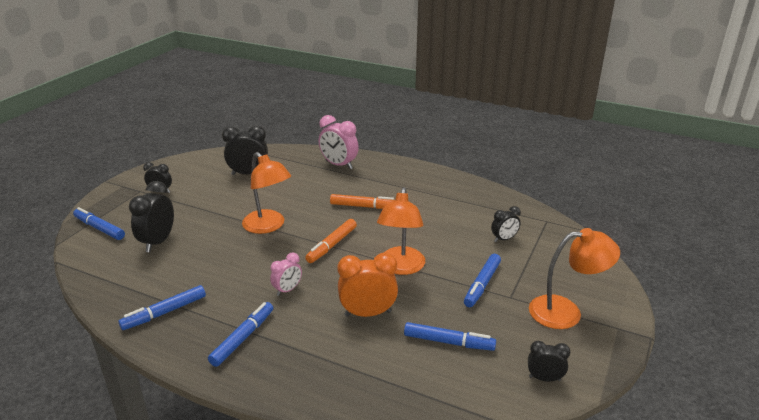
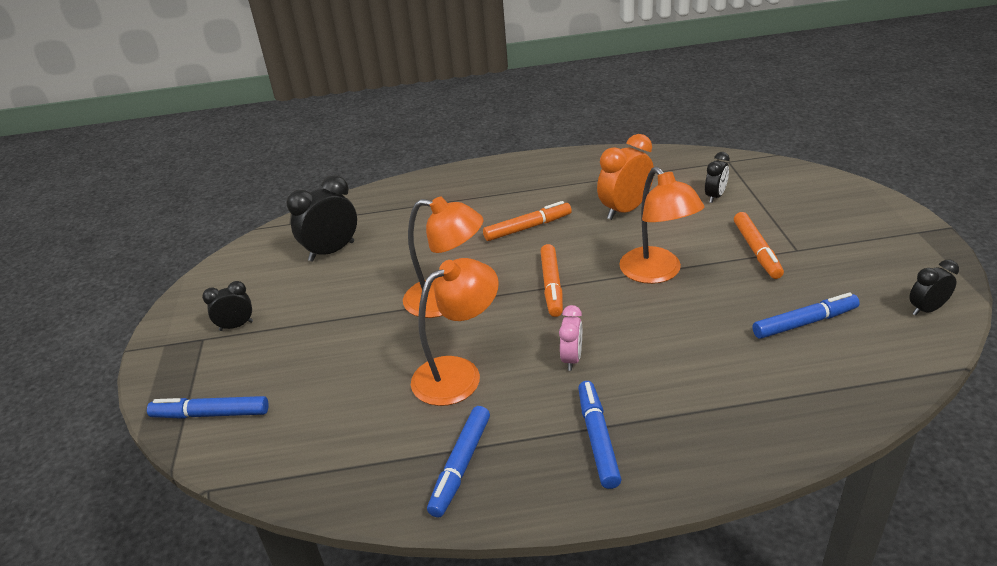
camera: 30 degrees left, 5 degrees up
black clock [129,181,174,252] -> none
pink clock [319,115,359,169] -> none
orange clock [338,252,398,317] -> orange clock moved to [597,134,654,220]
blue marker [464,254,501,307] -> orange marker [734,212,784,279]
orange lamp [529,228,620,329] -> orange lamp moved to [411,258,499,406]

